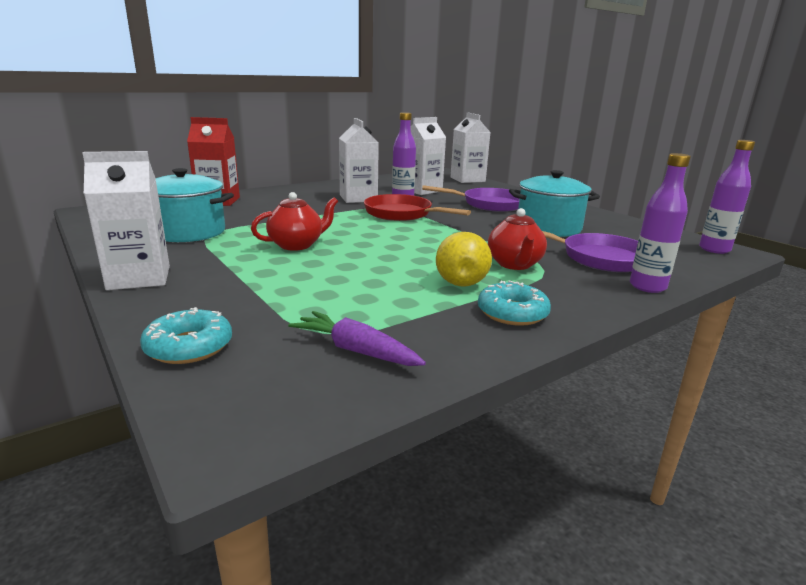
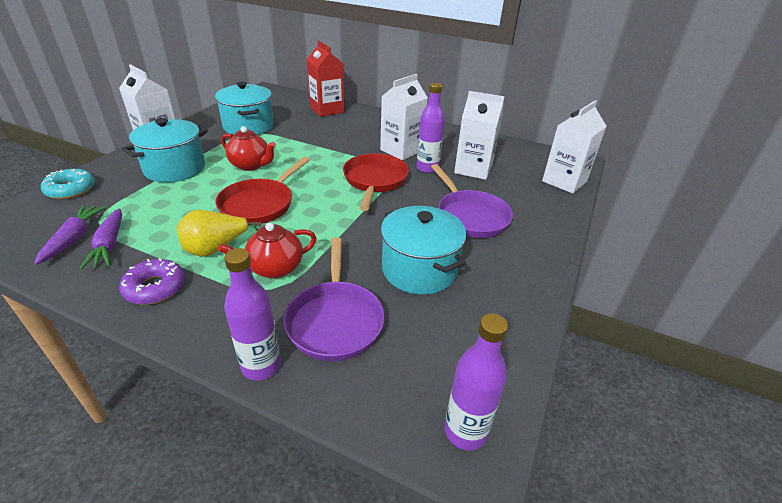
camera: 60 degrees right, 15 degrees up
turquoise donut [478,280,551,326] -> purple donut [119,258,185,305]
none -> purple carrot [80,208,122,270]
none -> turquoise pot [122,118,208,183]
none -> red pan [216,157,310,224]

